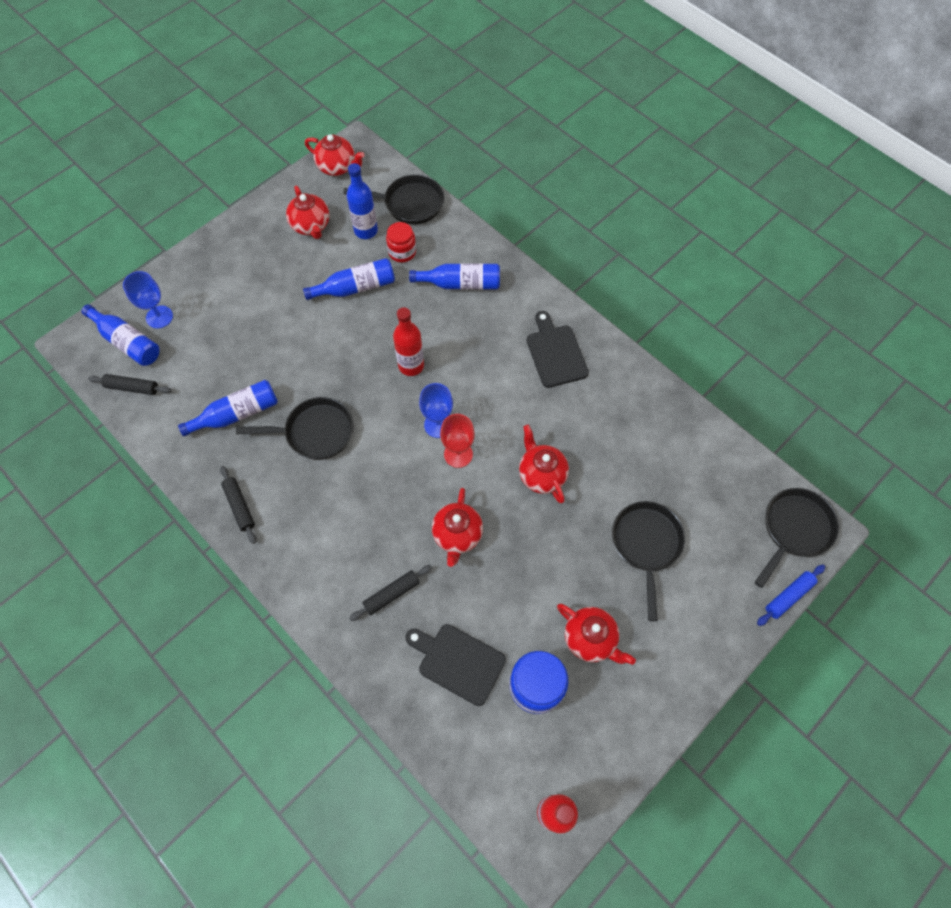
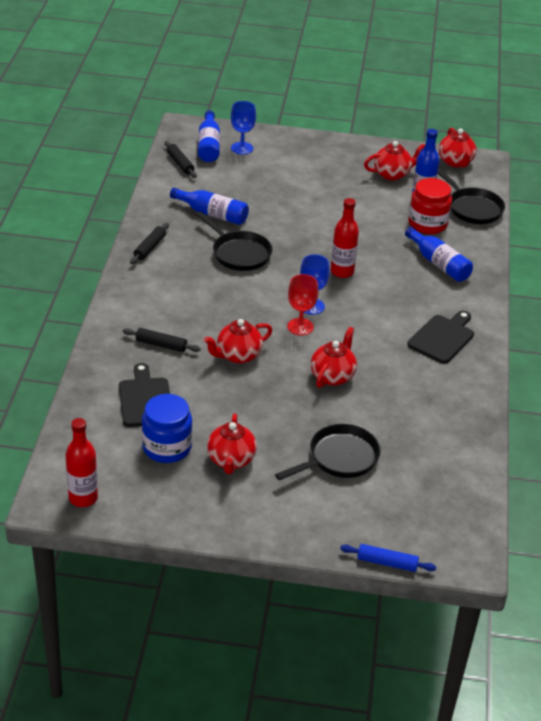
camera: 50 degrees right, 25 degrees down
red teapot [286,186,329,239] -> red teapot turned 135 degrees counterclockwise [364,141,425,180]
blue bottle [303,258,395,300] -> none
red jar [386,222,416,262] -> red jar [408,178,452,234], size x1.52
black pan [755,488,839,588] -> none

